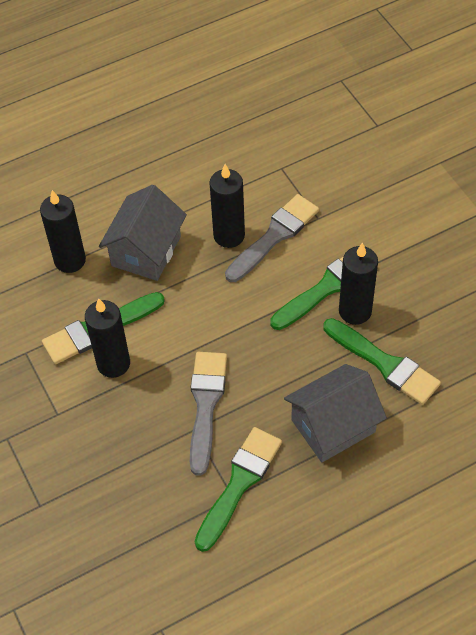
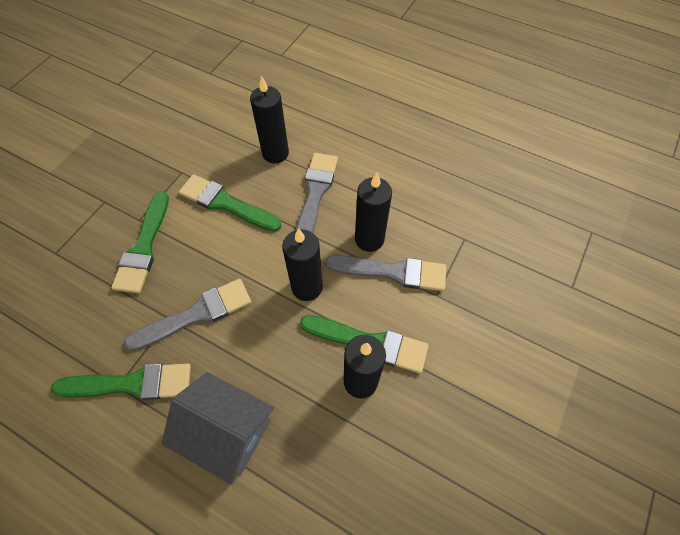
camera: 55 degrees right, 5 degrees up
black candle [85,298,130,378] -> black candle moved to [282,228,323,301]
grey house [99,185,187,281] -> grey brush [296,153,338,233]
green brush [323,318,441,405] -> green brush moved to [111,191,169,294]

